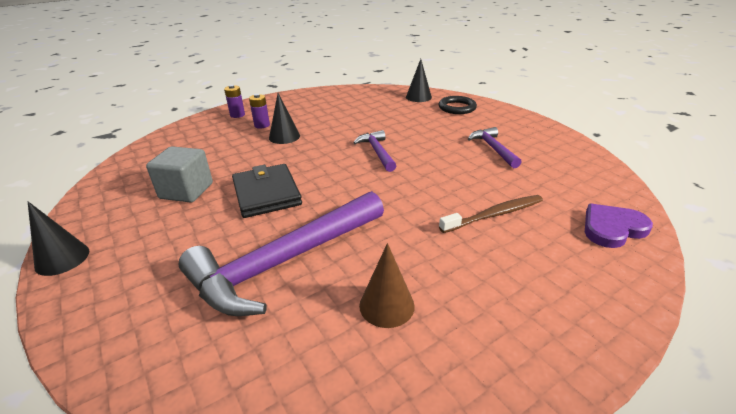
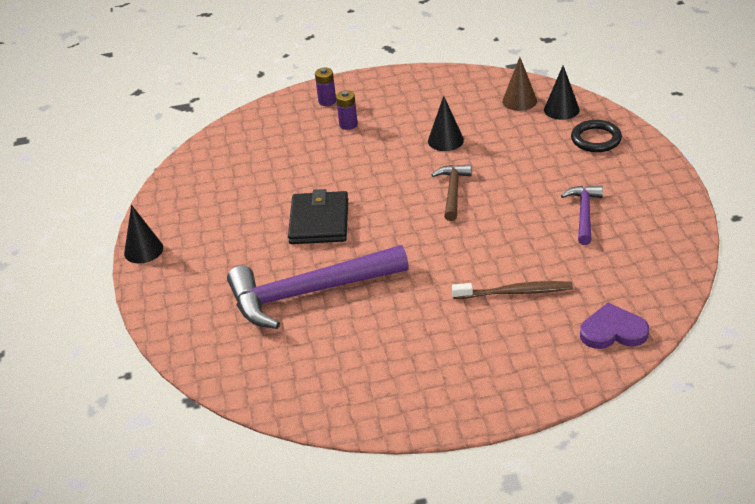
camera: 25 degrees right, 5 degrees up
grey cube [146,146,213,203] -> none
black cone [269,93,300,144] -> black cone moved to [428,96,464,151]
purple hammer [353,130,396,172] -> brown hammer [432,164,472,221]
brown cone [359,243,415,328] -> brown cone moved to [502,57,537,111]

